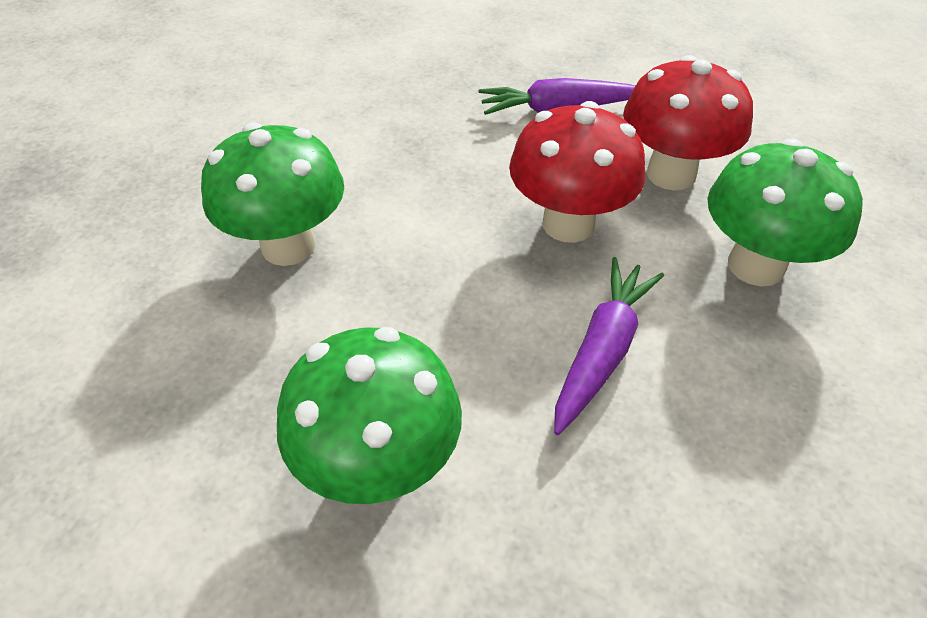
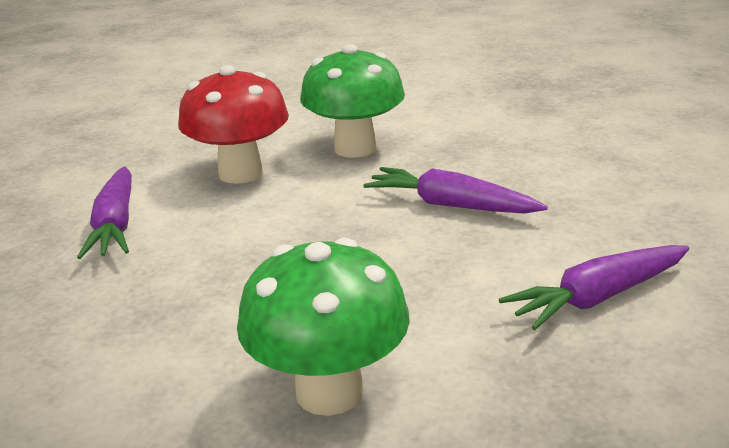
camera: 90 degrees left, 20 degrees down
green mushroom [277,327,462,504] -> purple carrot [499,245,690,330]
red mushroom [509,101,645,243] -> none

